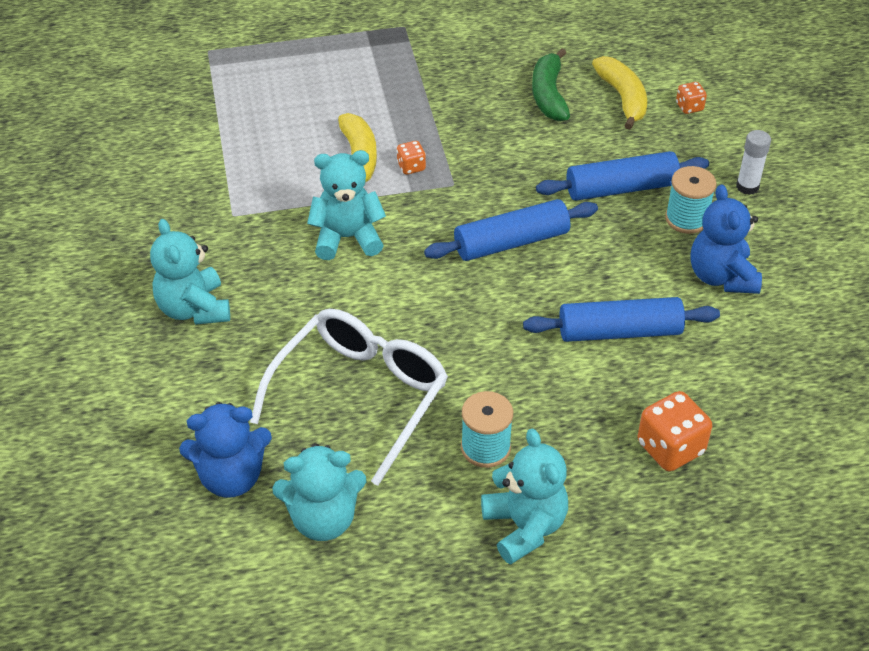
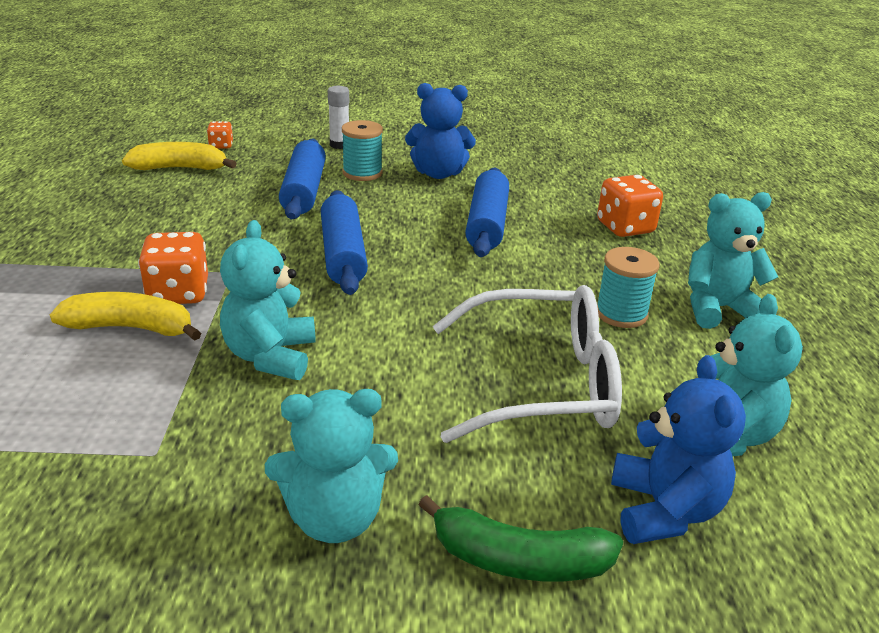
camera: 80 degrees left, 15 degrees down
white glasses [250,309,448,486] -> white glasses turned 135 degrees clockwise [433,285,622,443]
orange dice [397,141,426,175] -> orange dice [138,232,208,304], size x1.86
green banana [532,48,570,121] -> green banana moved to [418,495,623,581]

